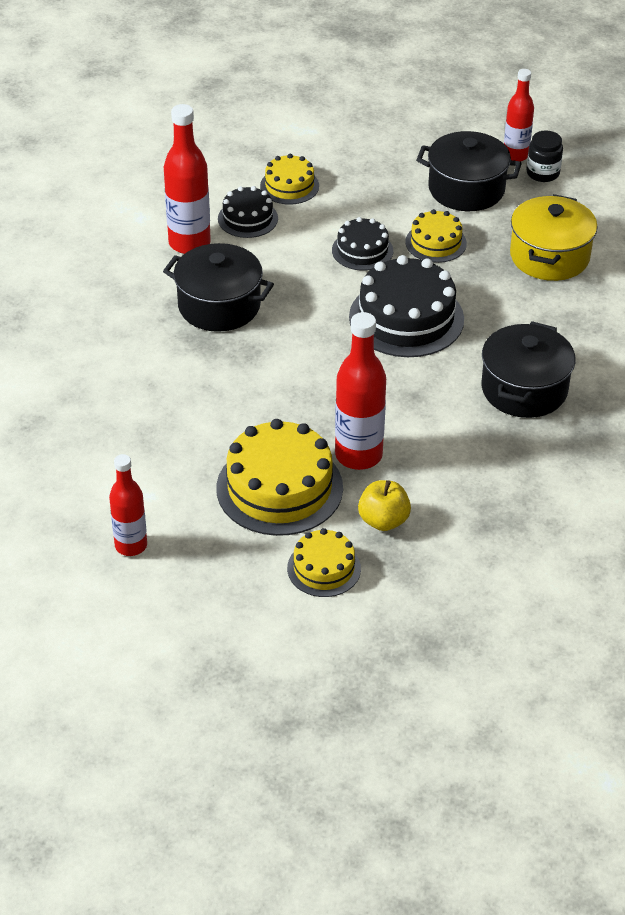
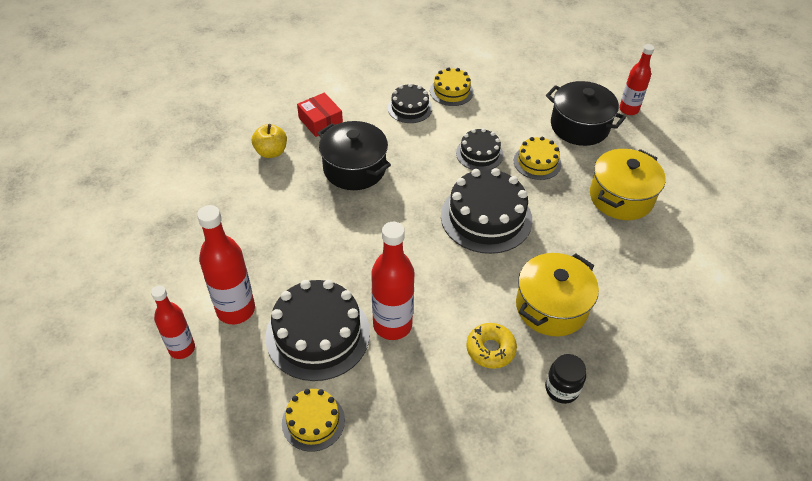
camera: 20 degrees right, 5 degrees up
red bottle [164,104,211,254] -> red bottle moved to [197,205,255,324]
yellow cake [216,419,343,536] -> black cake [265,280,370,381]
yellow apple [358,480,411,531] -> yellow apple moved to [252,124,287,158]
black pot [481,321,576,418] -> yellow pot [516,253,599,336]
black jar [526,131,563,182] -> black jar moved to [545,354,586,404]
none -> red box [297,93,343,137]
none -> yellow donut [466,323,517,369]

